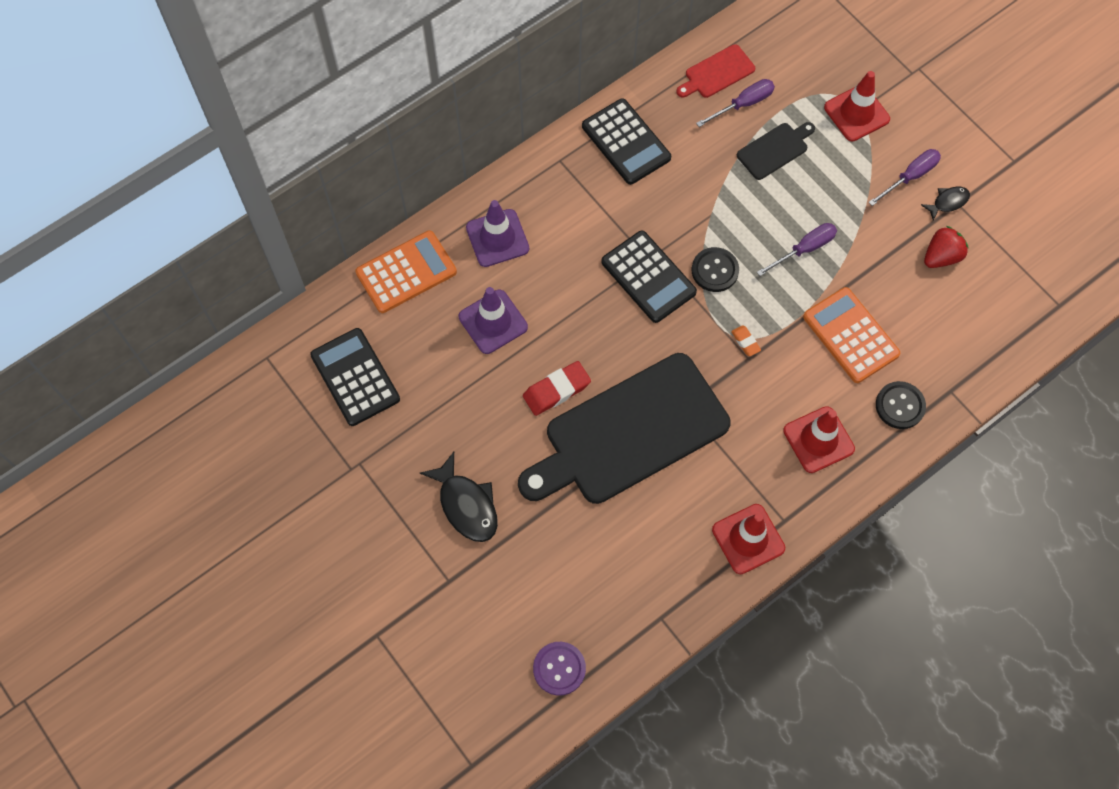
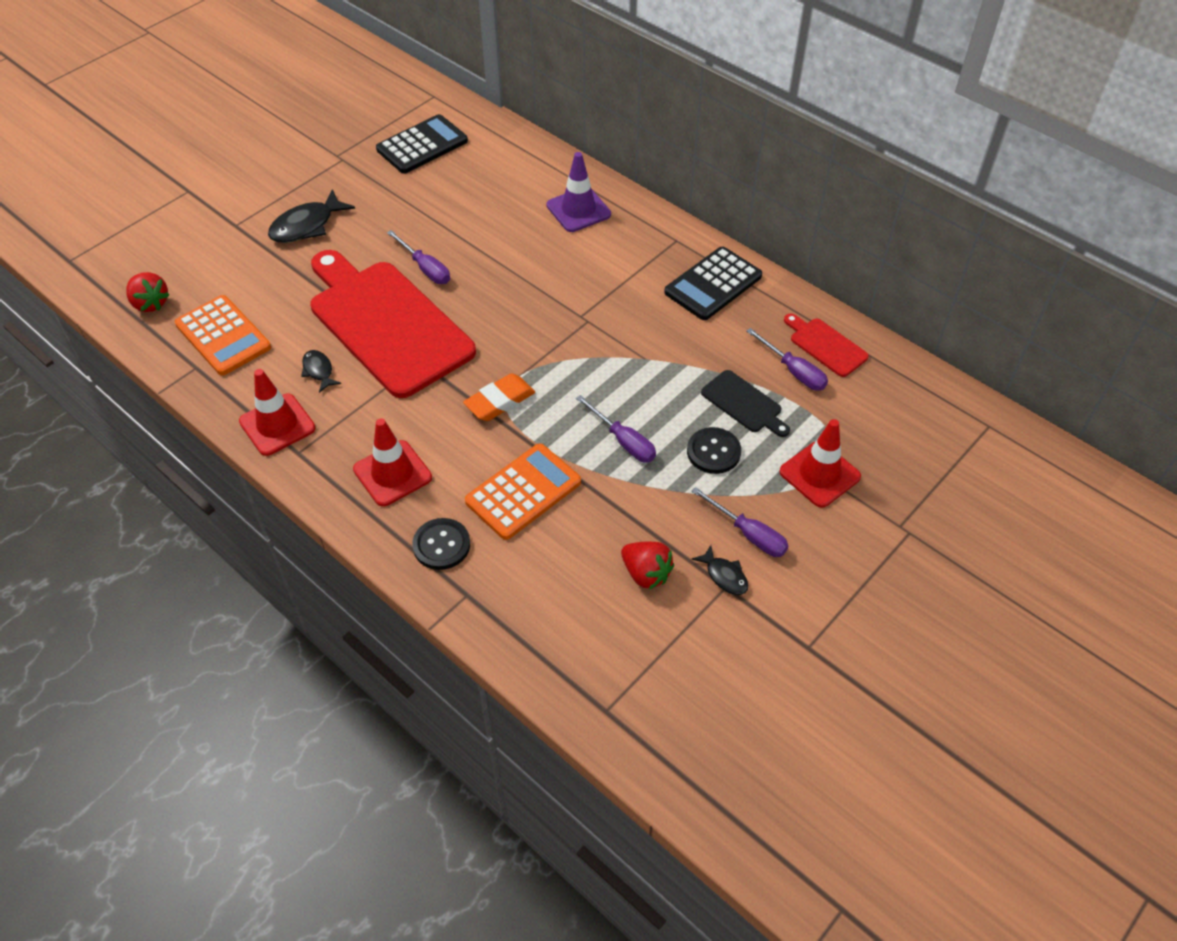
camera: 80 degrees right, 15 degrees down
orange calculator [355,230,457,313] -> orange calculator moved to [175,295,271,376]
purple traffic cone [459,287,528,354] -> none
black cutting board [518,353,731,504] -> red cutting board [310,250,476,398]
red eraser [523,361,591,416] -> purple screwdriver [387,230,450,284]
purple button [533,642,586,696] -> red strawberry [126,272,170,312]
black calculator [601,230,697,323] -> none
black button [692,247,739,292] -> black button moved to [687,427,741,474]
orange eraser [731,325,761,356] -> orange eraser [463,373,535,421], size x1.87
none -> black fish [301,350,341,393]

